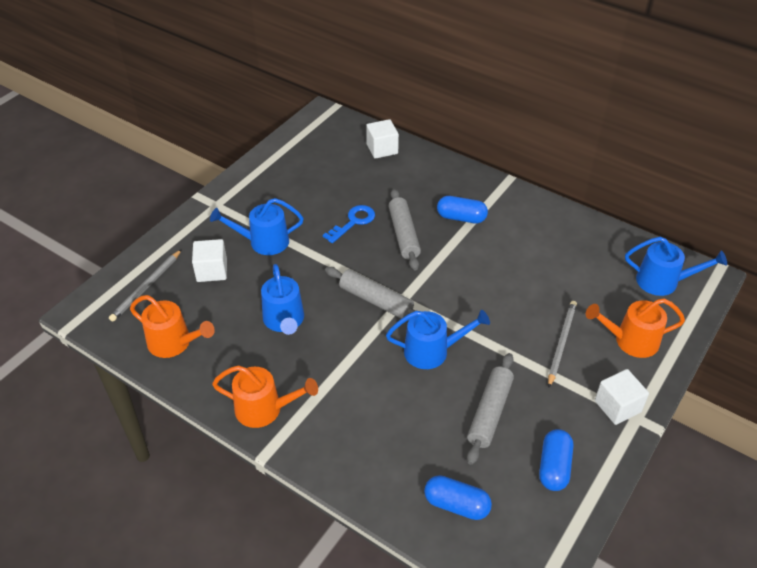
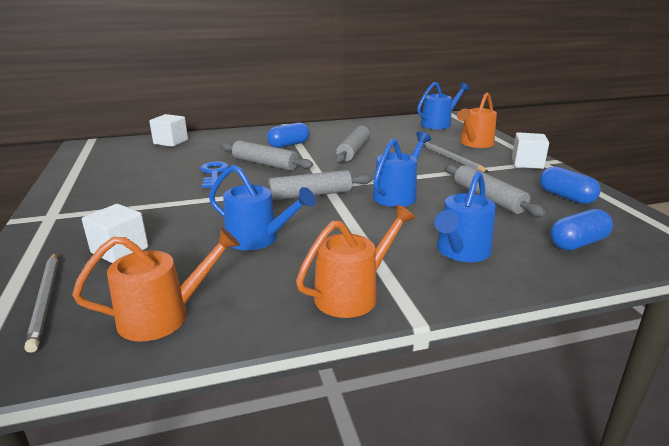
camera: 50 degrees left, 20 degrees down
blue watering can [210,198,304,255] -> blue watering can moved to [434,171,496,262]
none -> grey rolling pin [336,126,370,163]

